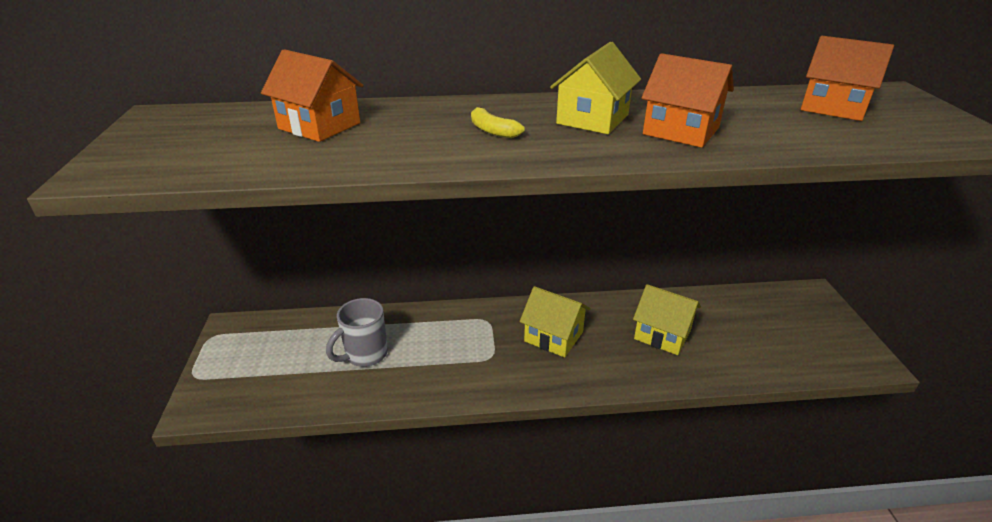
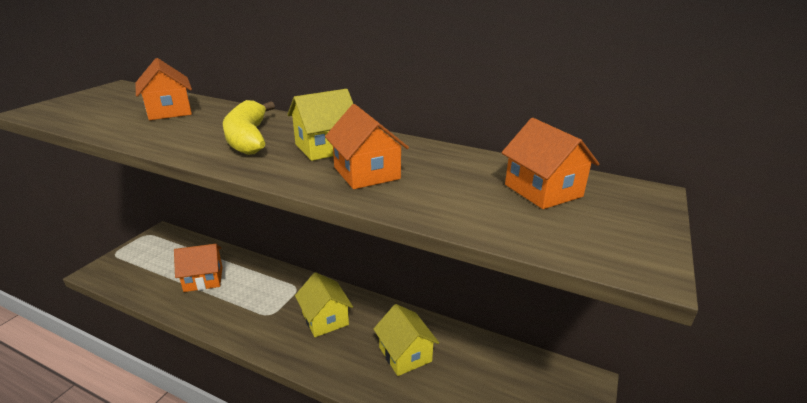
camera: 30 degrees right, 5 degrees down
grey mug [326,298,388,367] -> orange house [174,244,223,292]
yellow banana [471,106,525,138] -> yellow banana [223,100,275,155], size x2.04

